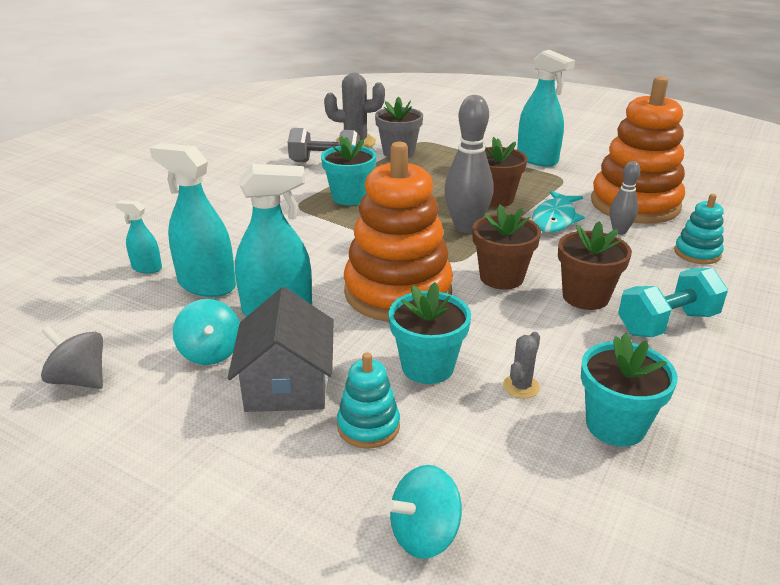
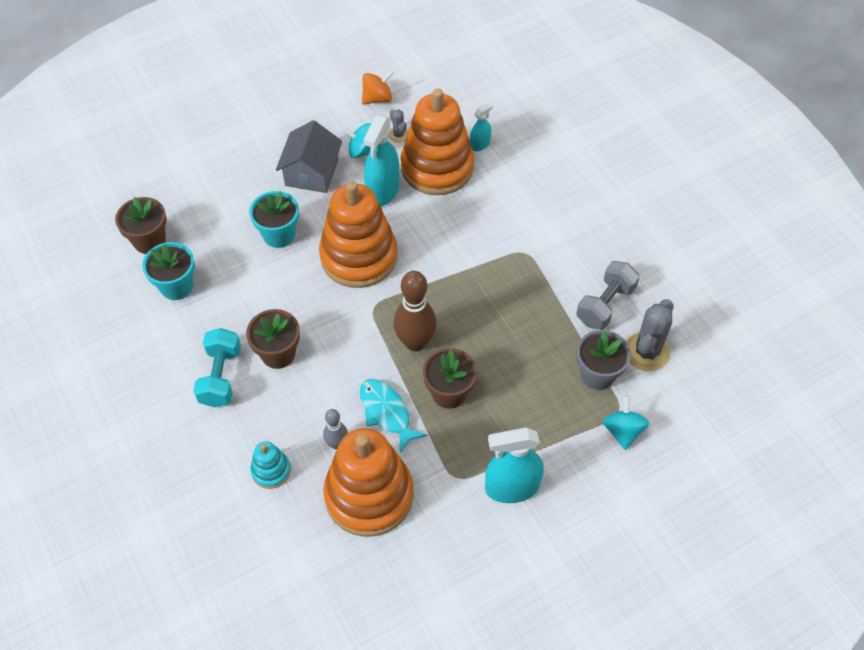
camera: 120 degrees right, 25 degrees up
grey spinning top [41,326,103,389] -> orange spinning top [362,70,394,104]
turquoise spray bottle [150,143,236,297] -> orange stacking toy [401,88,474,195]
grey house [228,287,334,412] -> grey house turned 75 degrees clockwise [276,120,342,193]
turquoise flower pot [321,136,376,205] -> none
turquoise stacking toy [337,352,400,449] -> none
turquoise spinning top [385,465,462,559] -> turquoise spinning top moved to [603,396,650,450]
grey bowling pin [444,95,493,233] -> brown bowling pin [394,271,437,351]
brown flower pot [472,204,541,290] -> brown flower pot moved to [115,197,167,254]
grey cactus [503,332,540,399] -> grey cactus moved to [389,109,408,143]

